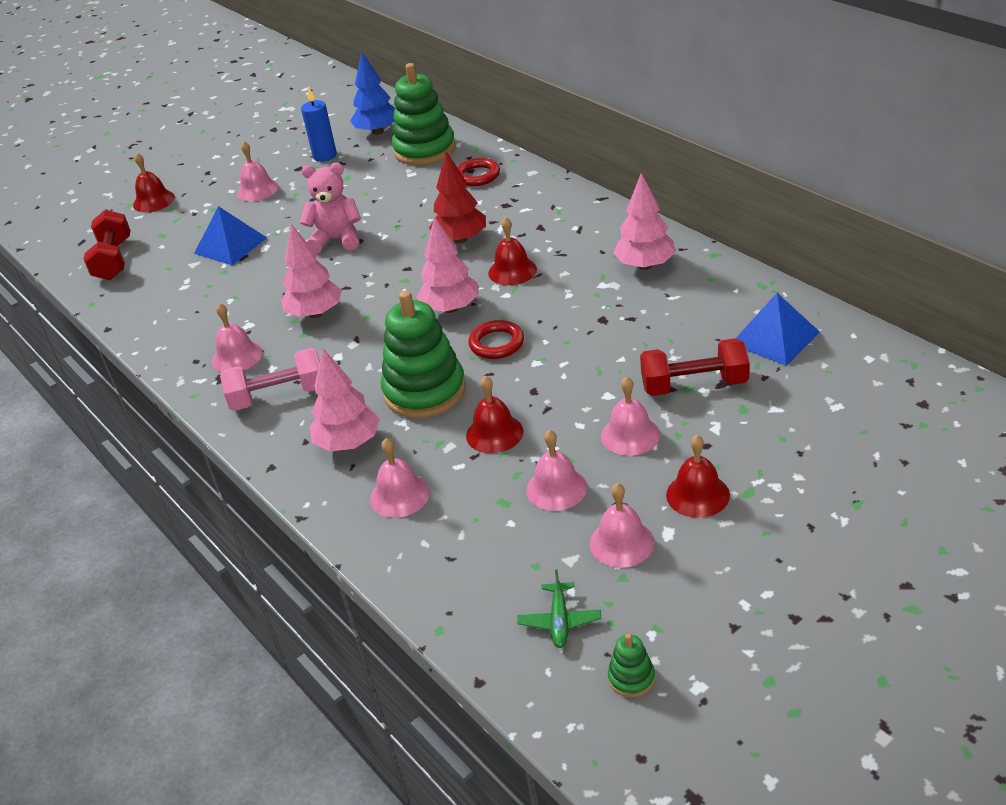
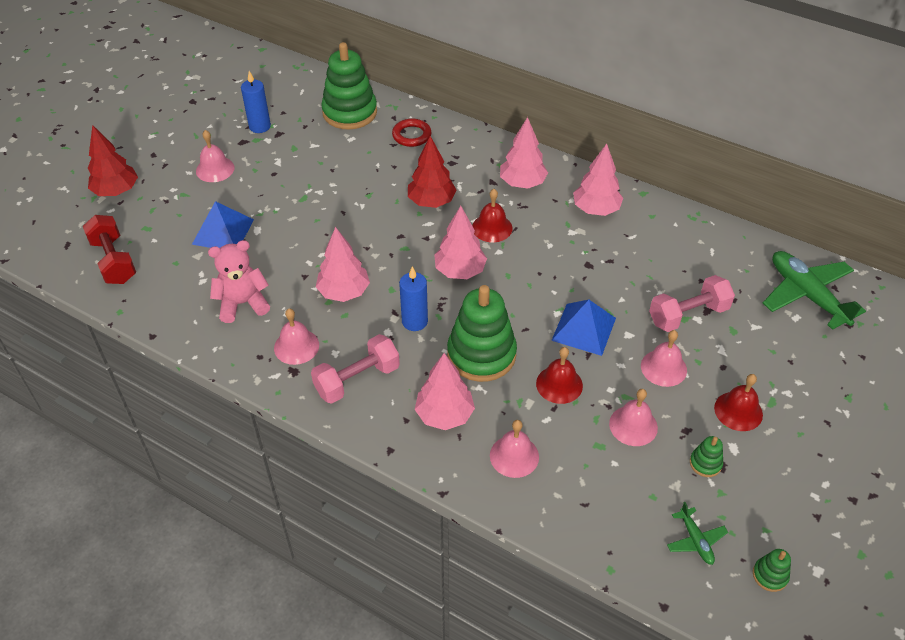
camera: 25 degrees left, 10 degrees up
red bell [133,153,175,212] -> red tree [88,125,138,196]
pink teddy bear [300,163,361,253] -> pink teddy bear moved to [208,240,270,323]
blue tree [350,52,395,135] -> none
red ring [468,320,524,359] -> none
pink bell [589,483,655,568] -> green stacking toy [690,436,723,477]
red dumbbell [640,338,750,396] -> pink dumbbell [649,275,735,332]
blue pyramid [736,293,820,366] -> blue pyramid moved to [551,300,616,356]
none -> blue candle [399,267,428,331]
none -> pink tree [500,117,548,189]
none -> green plane [763,251,866,330]

